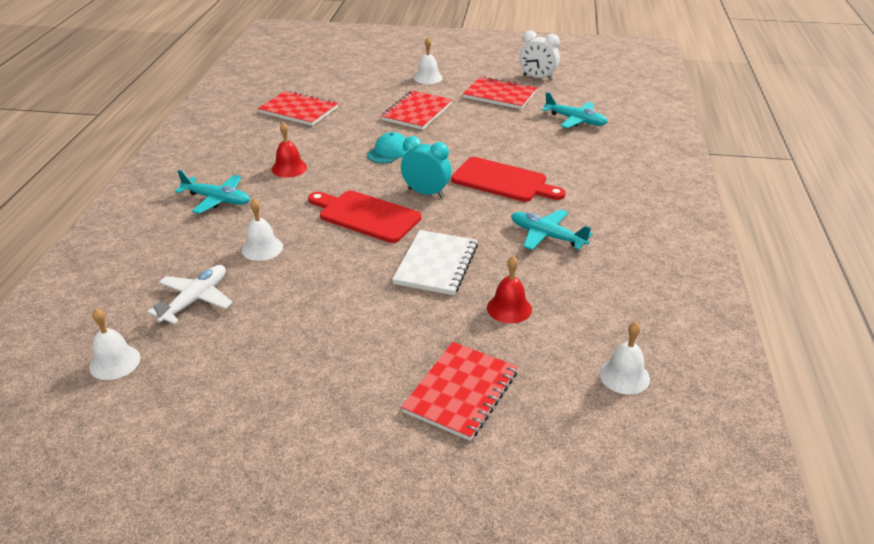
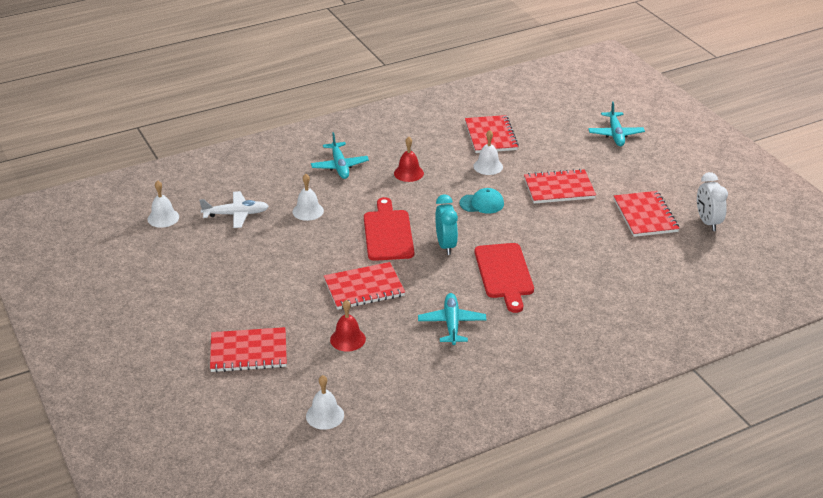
camera: 55 degrees right, 0 degrees up
white notebook [392,230,478,295] -> red notebook [324,262,405,310]
white bell [414,37,443,84] -> white bell moved to [473,130,503,175]
turquoise plane [542,92,608,128] -> turquoise plane moved to [588,102,645,146]

